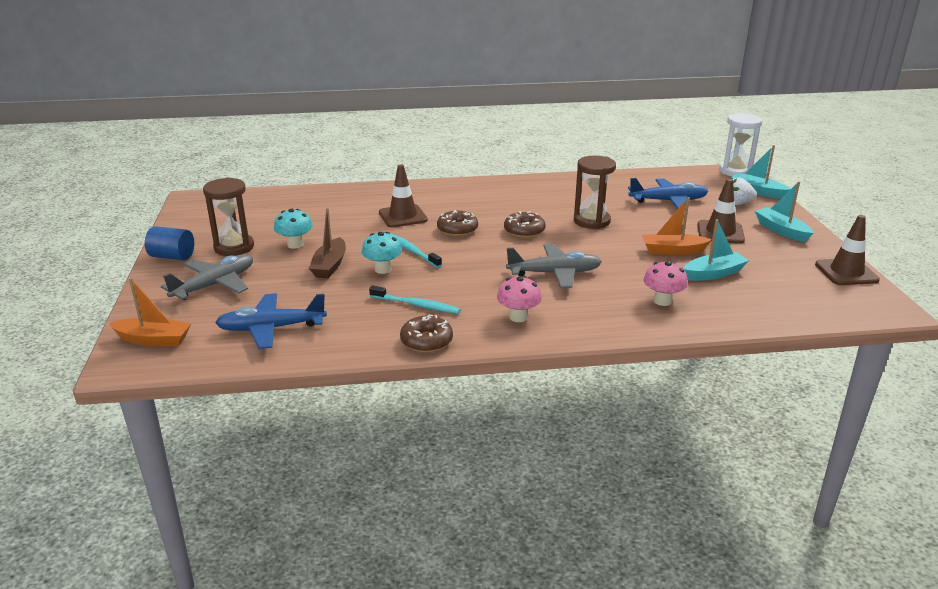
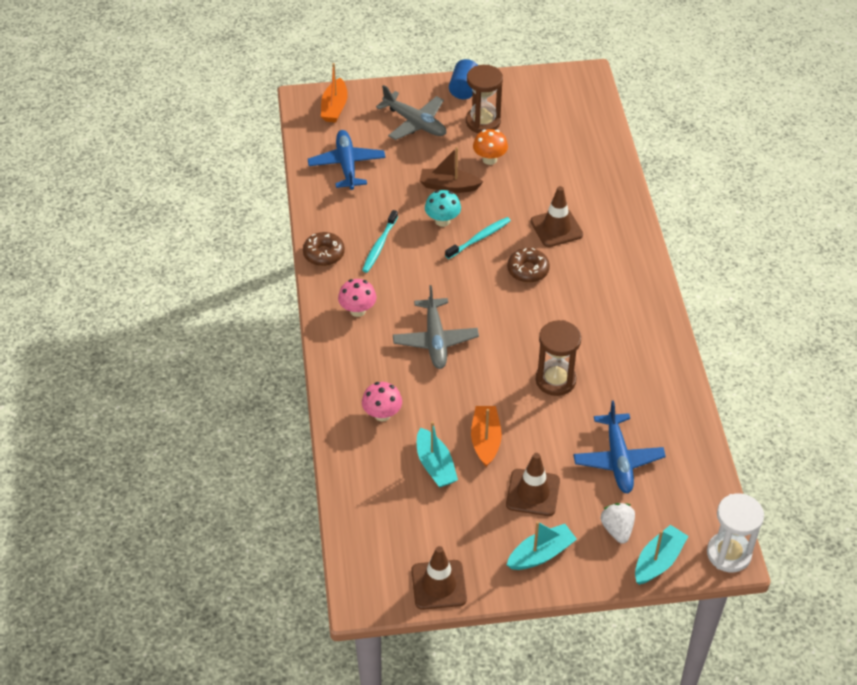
camera: 90 degrees right, 20 degrees up
turquoise mushroom [274,209,313,249] -> orange mushroom [473,129,508,165]
brown donut [504,211,546,238] -> none

